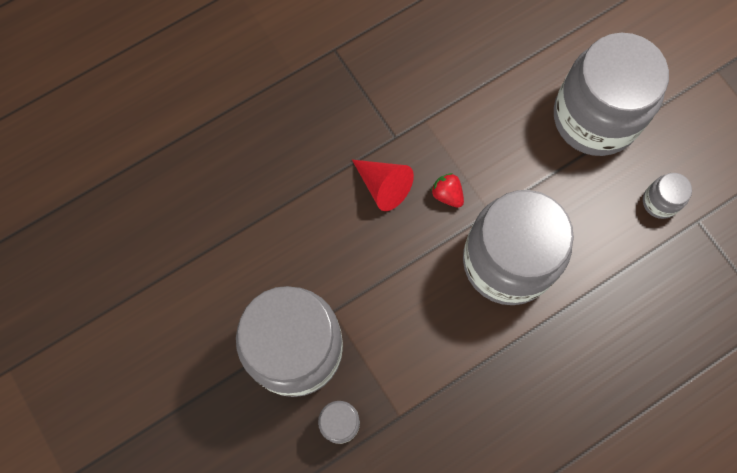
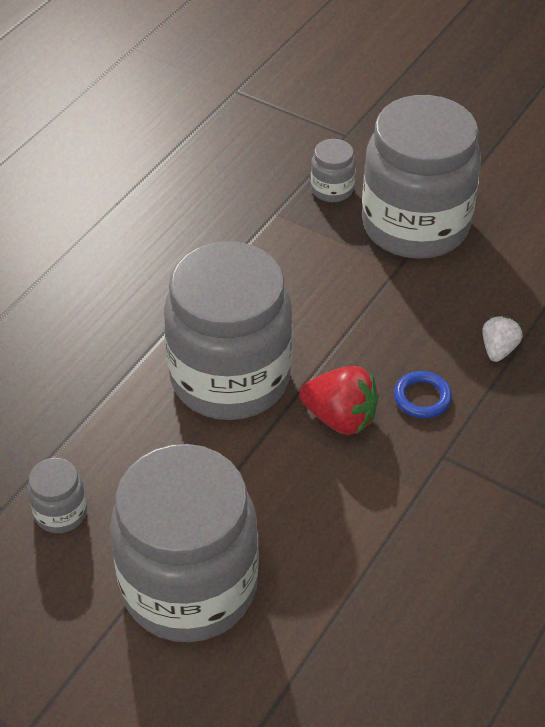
camera: 155 degrees right, 25 degrees down
red cone [352,160,414,211] -> blue ring [394,371,452,419]
red strawberry [431,173,464,208] -> red strawberry [299,366,379,435], size x1.63
none -> white strawberry [482,316,523,362]

